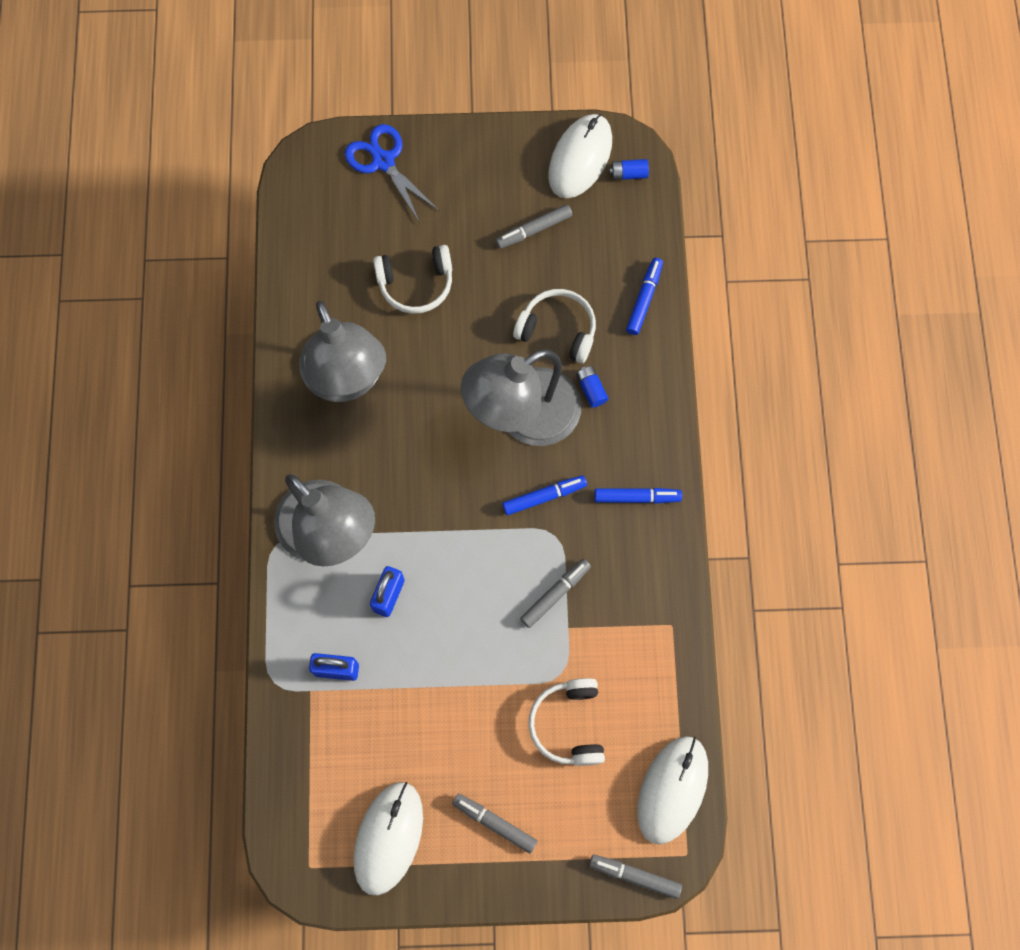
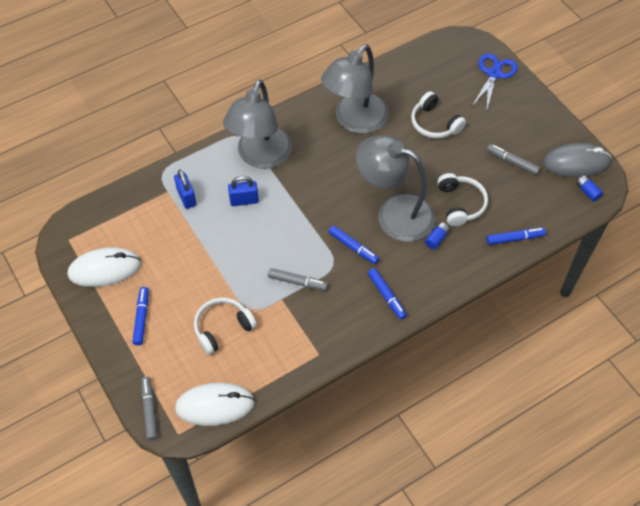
camera: 60 degrees right, 15 degrees down
grey marker [452,794,538,854] -> blue marker [132,287,149,345]
white mouse [548,114,612,198] -> grey mouse [543,143,612,178]

